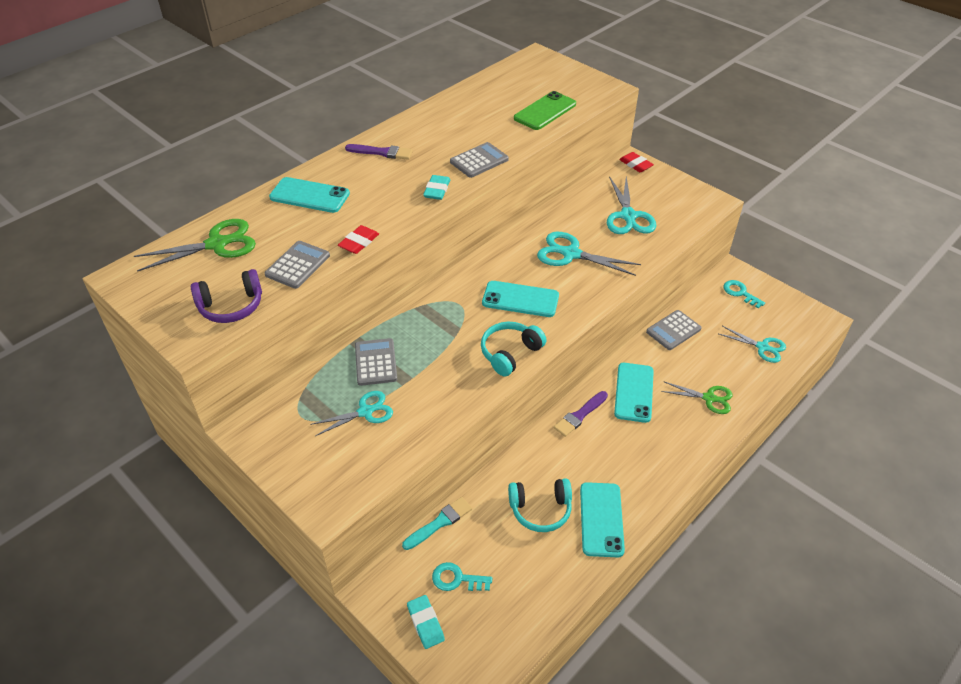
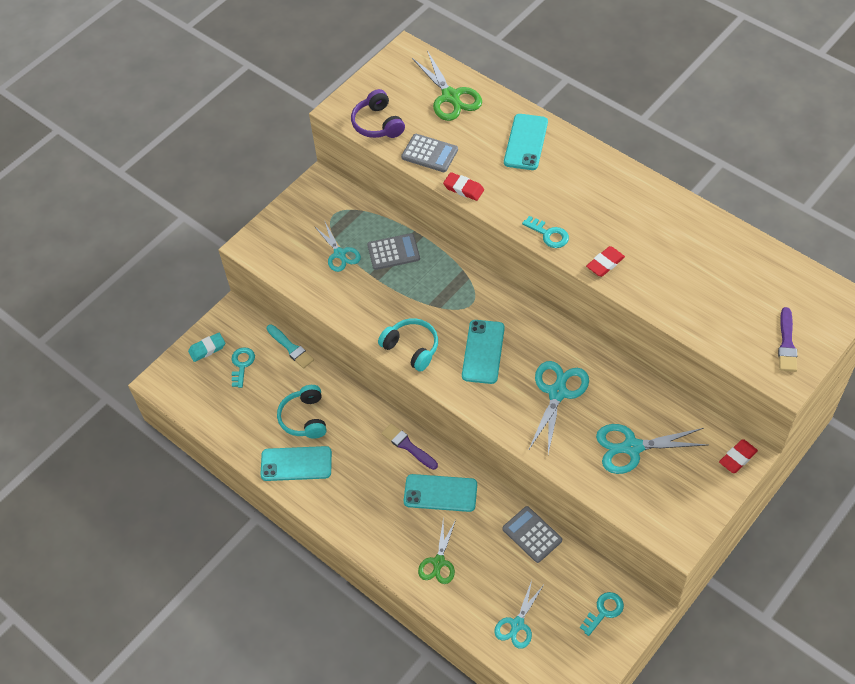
camera: 90 degrees right, 10 degrees up
purple brush [345,144,413,160] -> purple brush moved to [778,307,797,372]
turquoise eraser [423,175,450,200] -> turquoise key [522,216,569,248]
grey calculator [450,142,509,178] -> red eraser [586,246,625,277]
green phone [514,91,576,130] -> none

